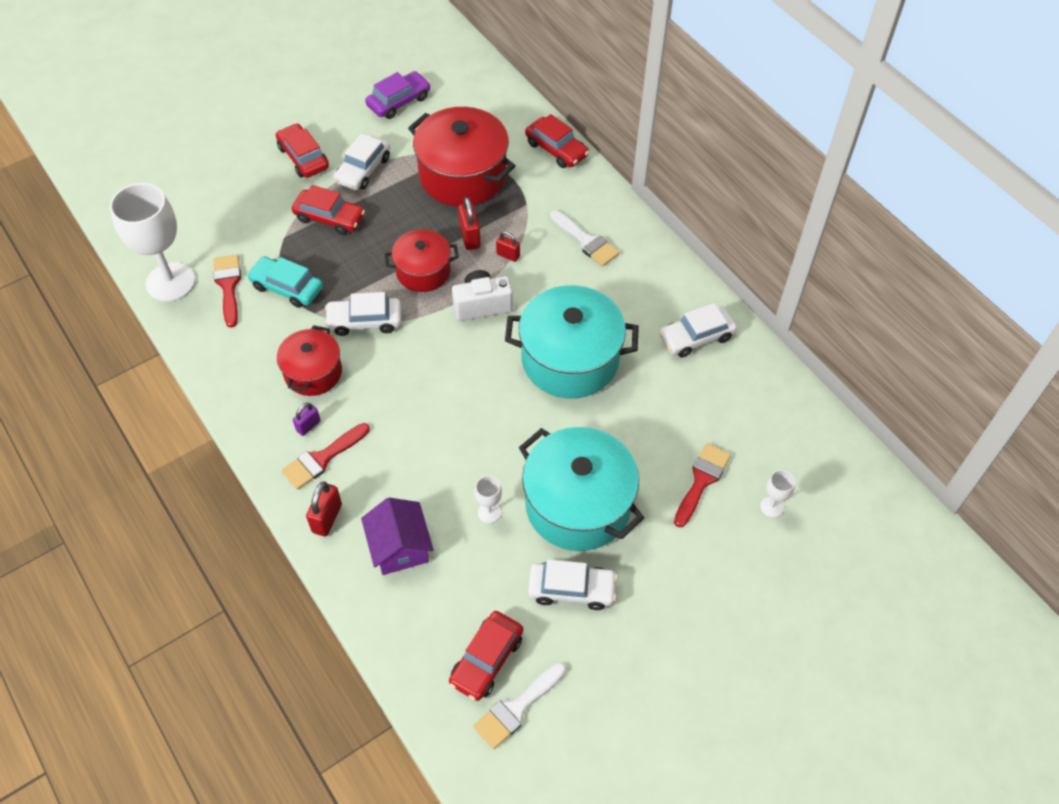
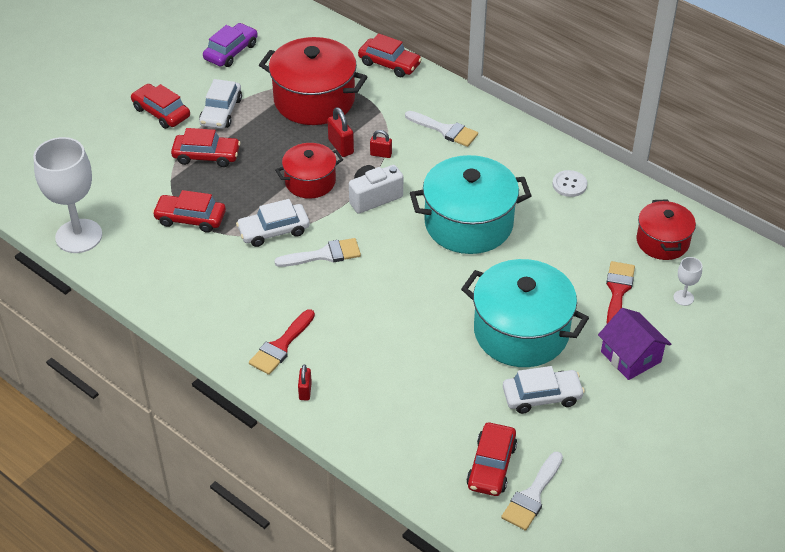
camera: 15 degrees left, 10 degrees down
red brush [213,254,241,328] -> none
turquoise car [247,256,323,308] -> red car [152,190,226,233]
red pot [277,325,342,396] -> red pot moved to [636,199,696,260]
purple padlock [293,403,321,436] -> none
red padlock [306,481,342,537] -> red padlock [298,364,312,400], size x0.65
purple house [361,498,434,575] -> purple house moved to [598,308,671,380]
white goblet [475,476,502,523] -> none
white car [659,303,737,358] -> white button [552,170,587,197]
none -> white brush [274,238,361,267]

